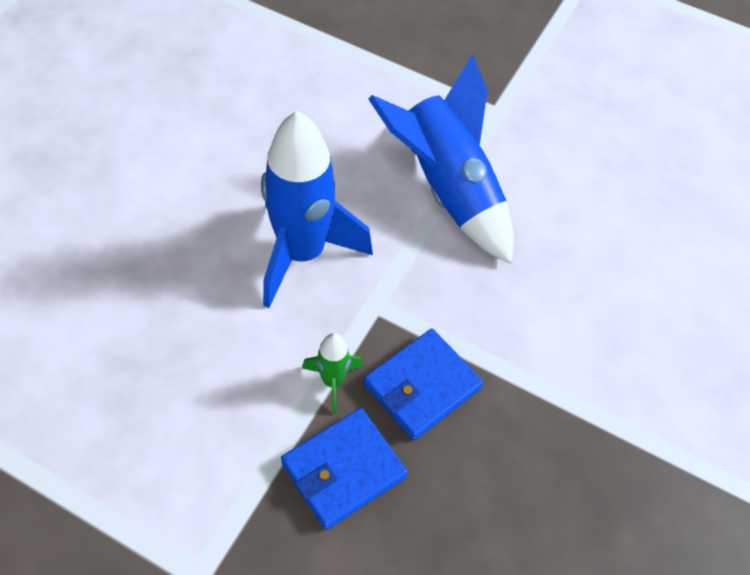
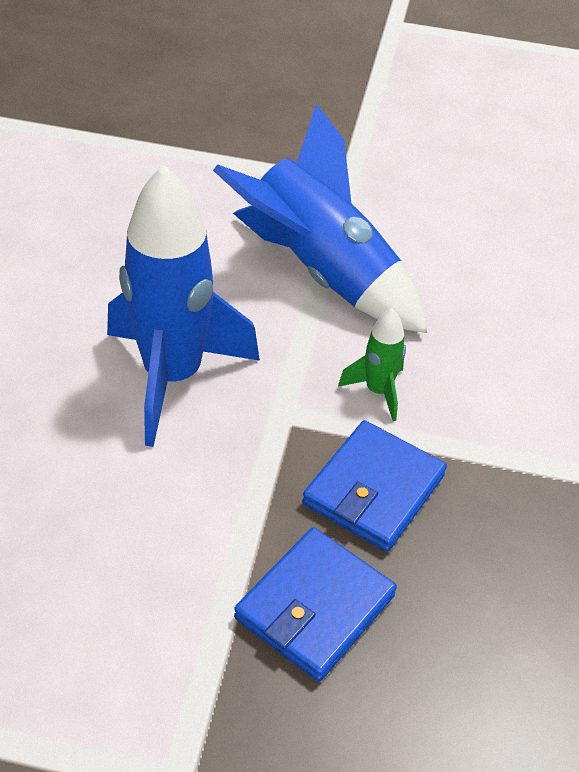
camera: 15 degrees left, 10 degrees down
green rocket [302,333,362,414] -> green rocket moved to [338,308,406,421]

